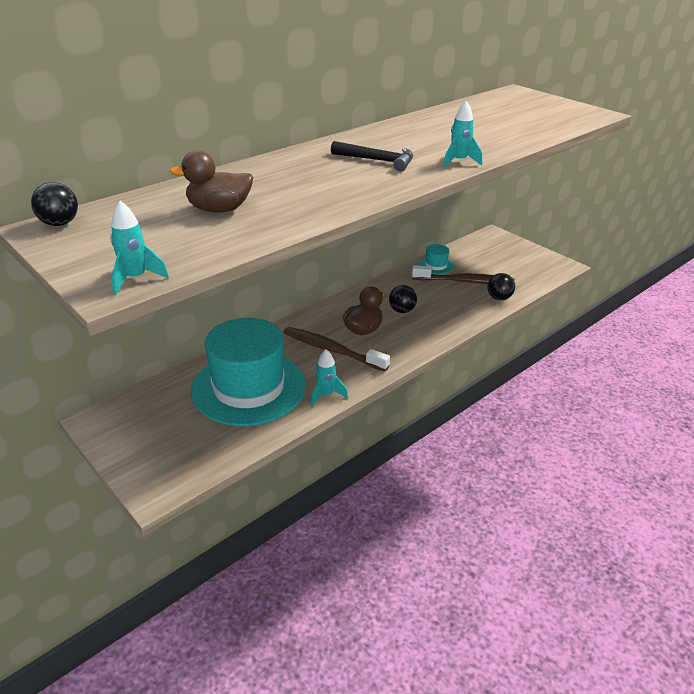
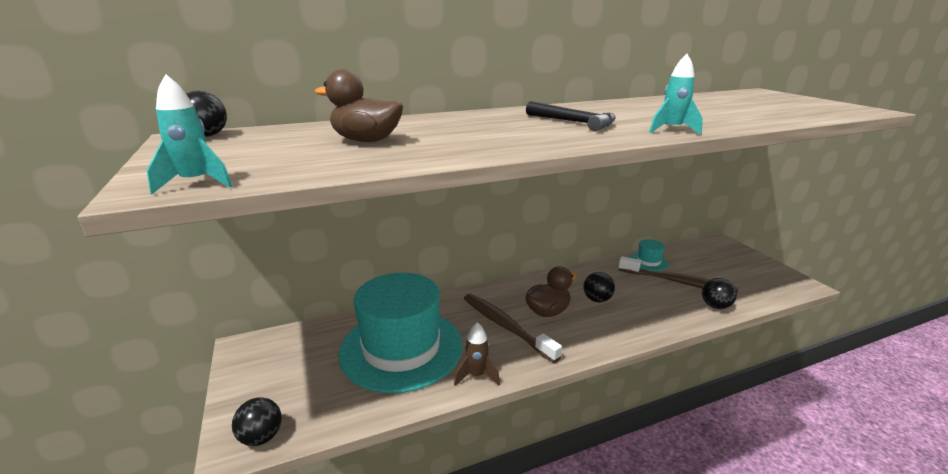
camera: 20 degrees right, 10 degrees down
turquoise rocket [311,349,348,407] -> brown rocket [454,322,500,386]
none -> black ball [232,397,282,446]

